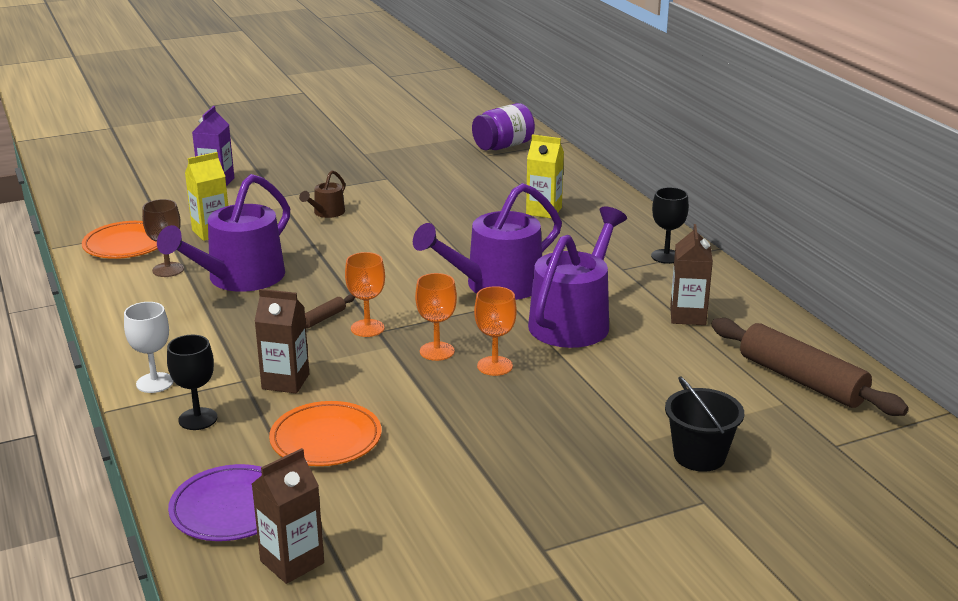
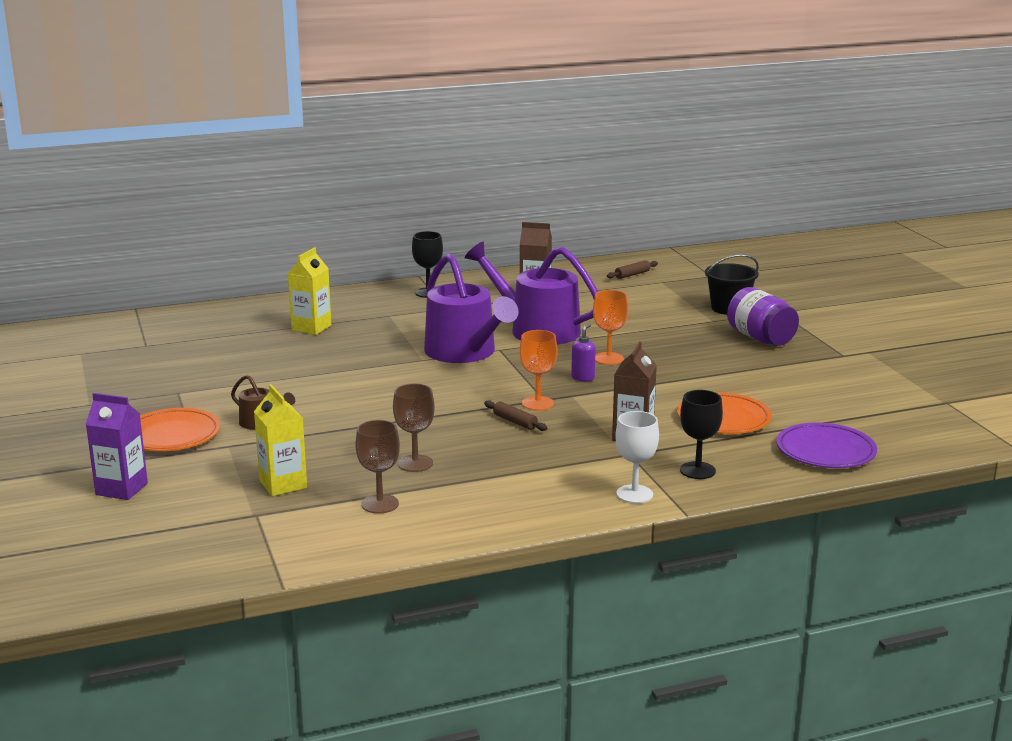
camera: 85 degrees left, 5 degrees down
orange plate [82,221,158,259] -> orange plate moved to [140,408,220,451]
purple watering can [157,174,290,292] -> brown goblet [393,384,435,472]
brown carton [252,448,324,584] -> none
orange goblet [415,273,457,361] -> purple soap dispenser [571,324,596,381]
purple jar [472,103,535,150] -> purple jar moved to [727,287,799,346]
brown rolling pin [711,318,909,416] -> brown rolling pin [607,260,658,279], size x0.42

